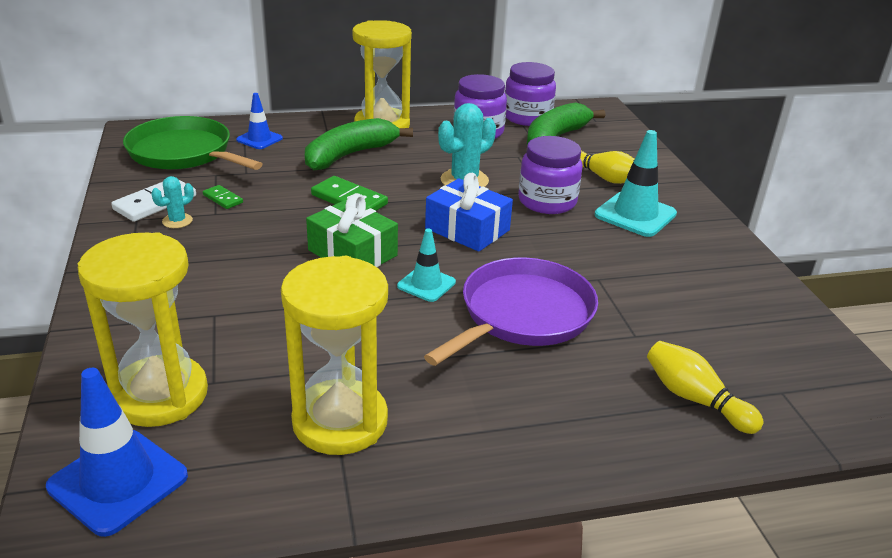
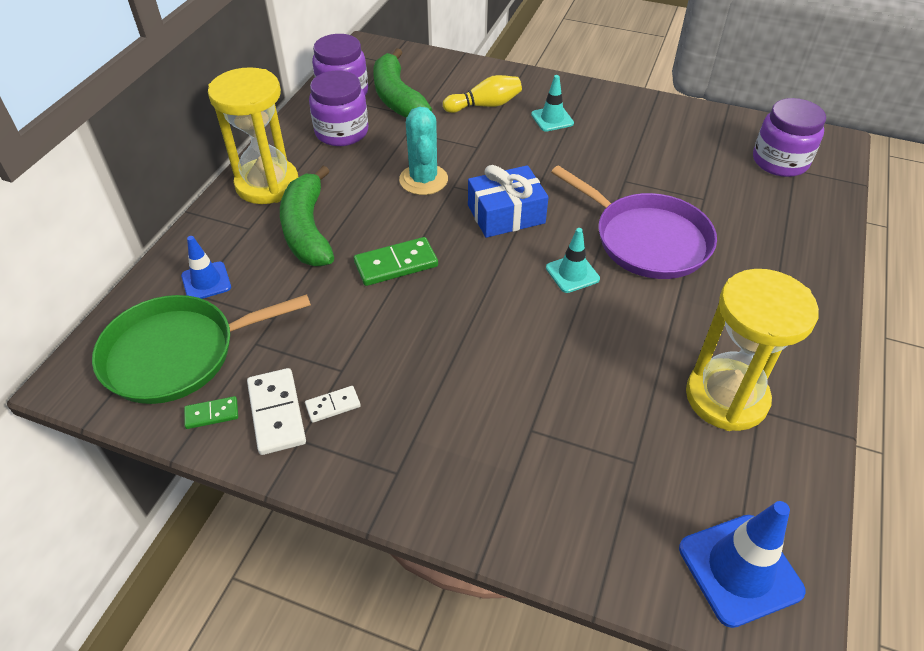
camera: 55 degrees left, 15 degrees up
yellow hourglass [78,232,208,427] -> none
turquoise cactus [151,176,194,228] -> white domino [305,386,361,423]
green domino [203,185,243,209] -> green domino moved to [184,396,238,429]
green gift [306,193,398,267] -> none
purple pan [424,257,598,366] -> purple pan turned 150 degrees clockwise [551,165,717,279]
purple jar [518,136,583,214] -> purple jar moved to [753,98,826,177]
turquoise traffic cone [594,130,677,237] -> turquoise traffic cone [531,75,574,132], size x0.61
yellow bowling pin [647,341,764,434] -> none

